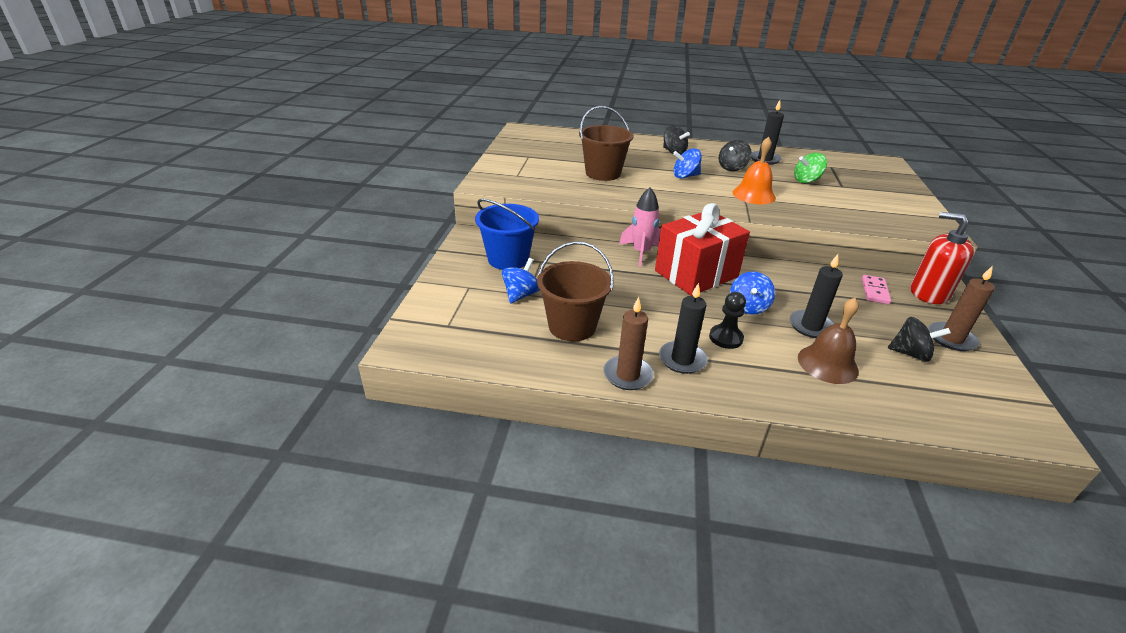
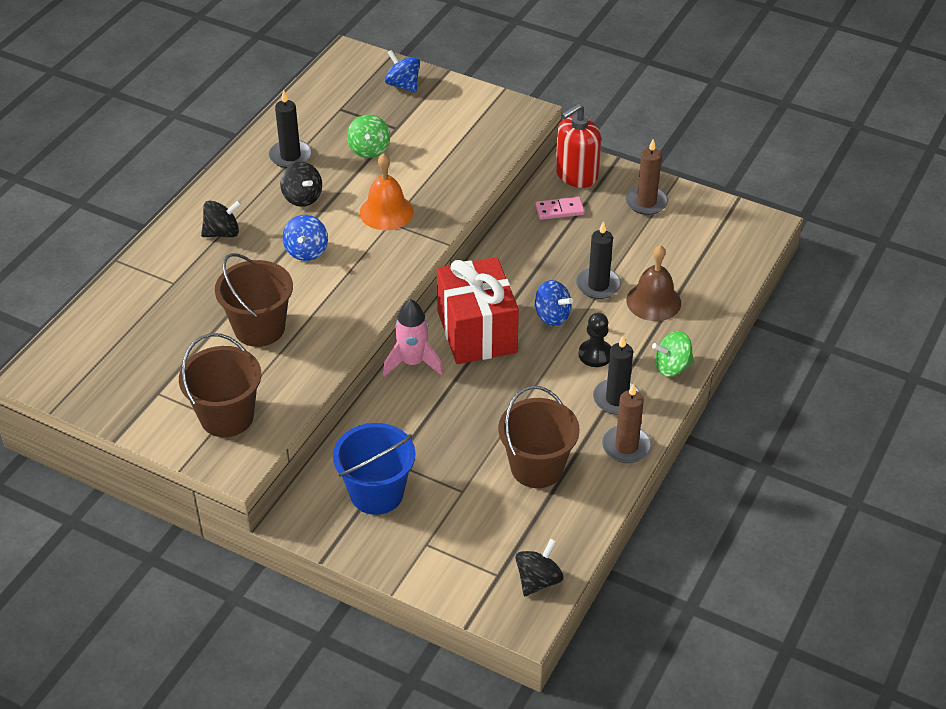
camera: 70 degrees left, 10 degrees up
blue spinning top [502,258,539,304] -> blue spinning top moved to [385,50,420,93]
pink domino [862,275,891,304] -> pink domino turned 45 degrees counterclockwise [535,197,585,220]
black spinning top [888,317,951,362] -> black spinning top moved to [515,539,564,596]
none -> brown bucket [179,333,261,437]
none -> green spinning top [652,331,694,377]

